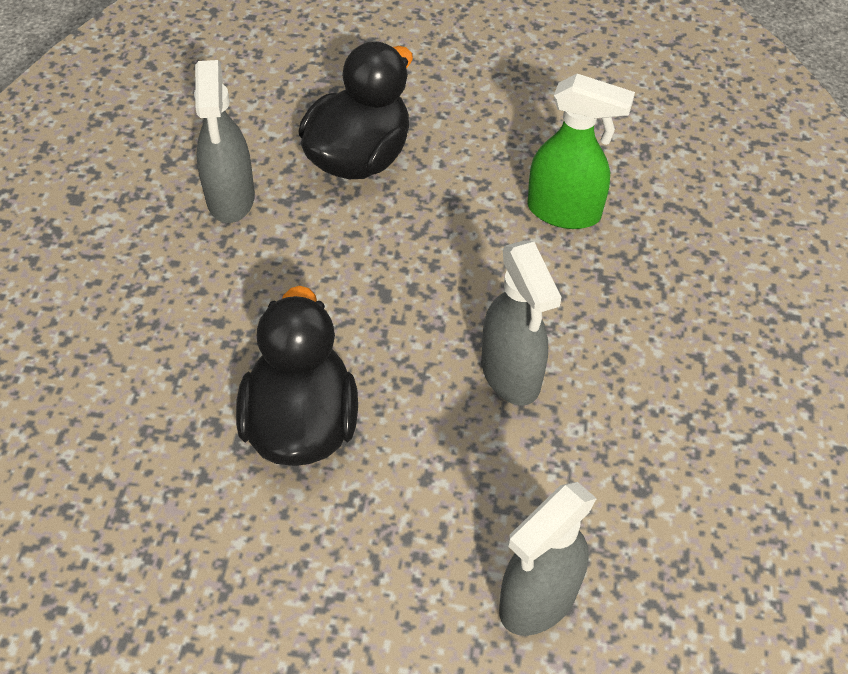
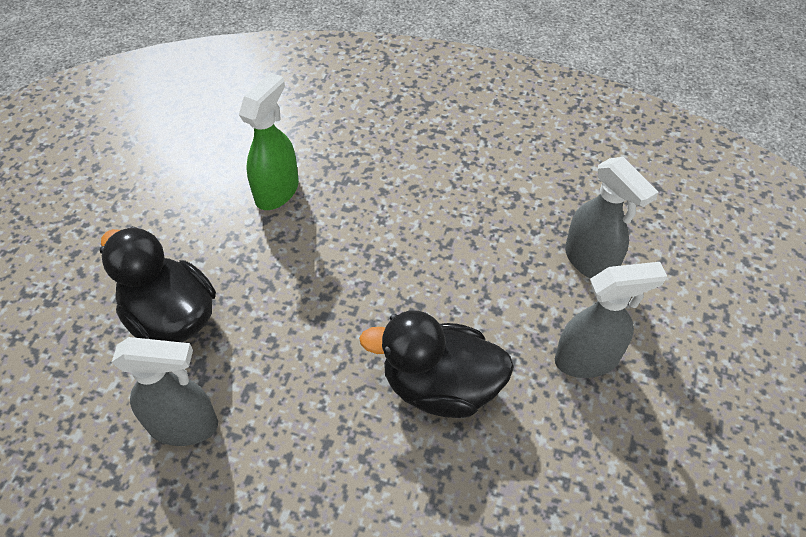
camera: 80 degrees left, 0 degrees up
grey spray bottle [482,240,561,406] -> grey spray bottle moved to [555,262,667,378]

